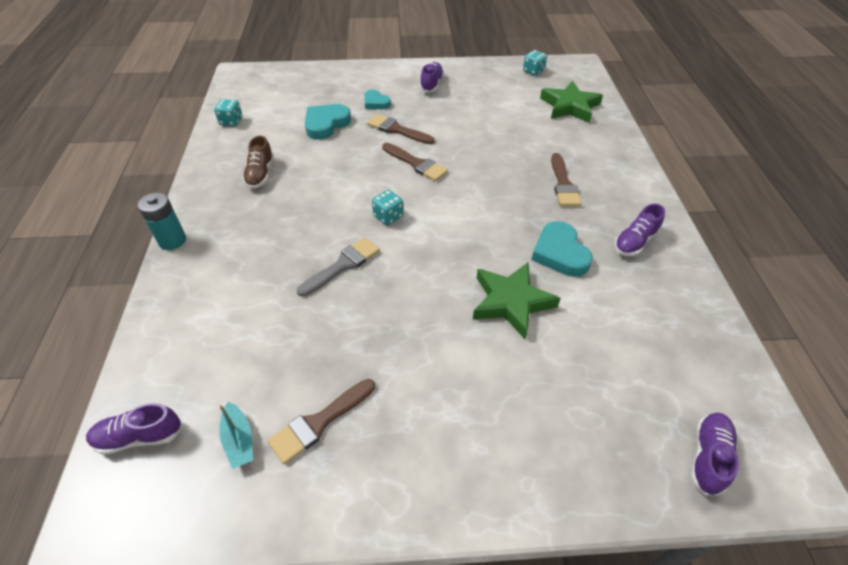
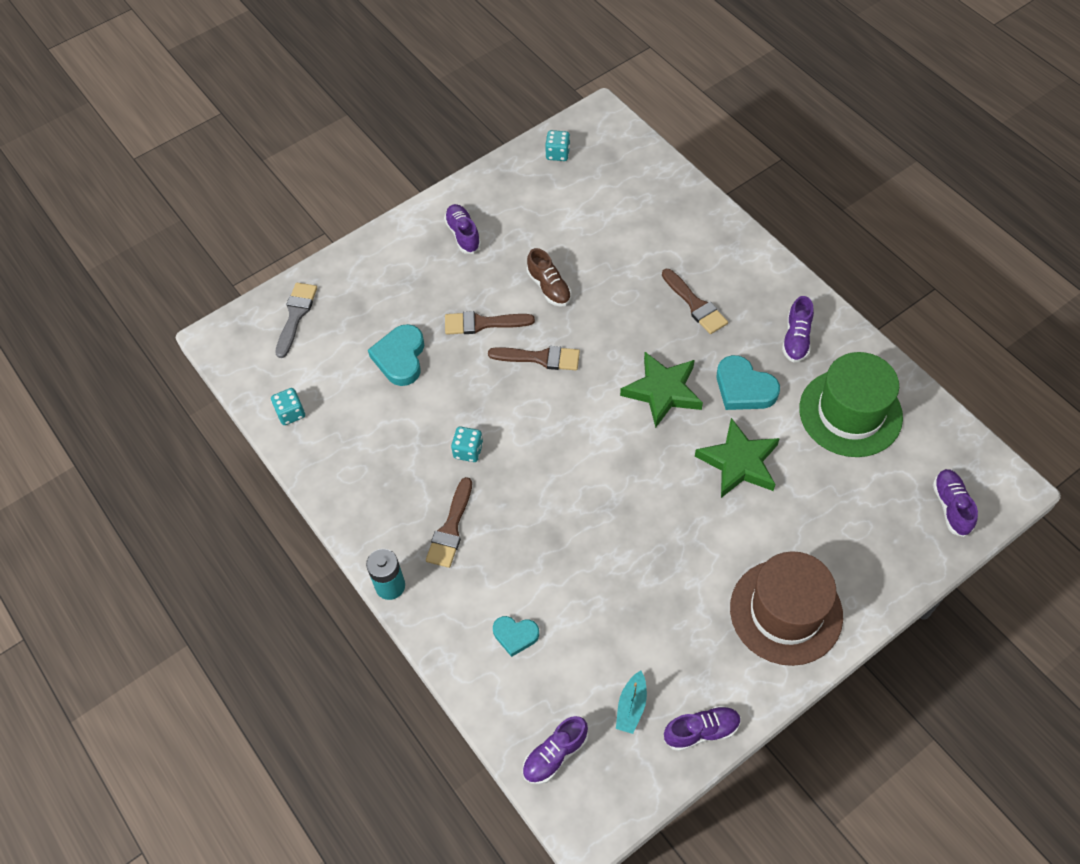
camera: 30 degrees left, 10 degrees up
turquoise boat [219,402,253,469] -> turquoise boat turned 75 degrees clockwise [616,671,647,734]
brown shoe [243,136,274,189] -> brown shoe moved to [527,248,571,307]
brown brush [268,379,375,464] -> brown brush moved to [426,477,472,568]
grey brush [297,237,380,297] -> grey brush moved to [275,283,317,358]
turquoise heart [364,90,391,109] -> turquoise heart moved to [493,616,539,657]
turquoise dice [372,190,403,225] -> turquoise dice moved to [451,426,483,462]
green star [540,81,603,123] -> green star moved to [620,352,703,428]
none -> purple shoe [664,705,741,751]
none -> brown hat [730,551,843,666]
none -> green hat [799,352,903,457]

